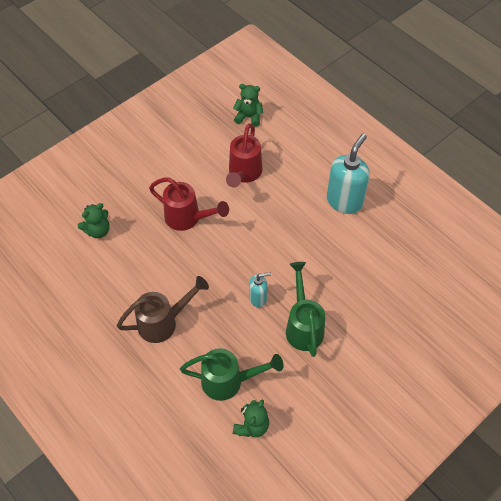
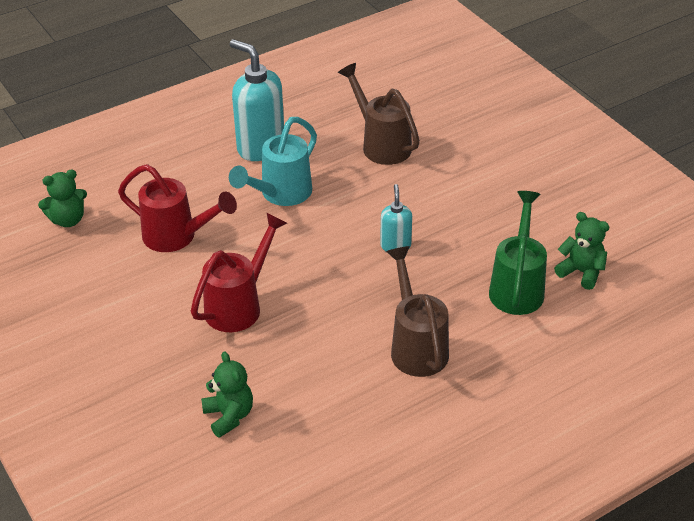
camera: 80 degrees left, 15 degrees down
green teddy bear [233,84,263,127] -> green teddy bear turned 135 degrees counterclockwise [38,170,87,227]
green watering can [286,262,325,357] -> none
none -> turquoise watering can [229,117,317,206]
none -> brown watering can [338,63,420,165]

